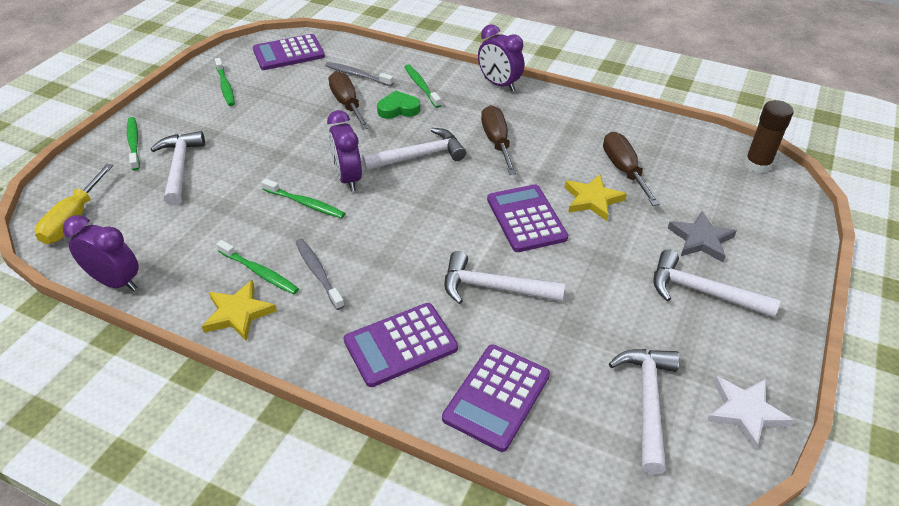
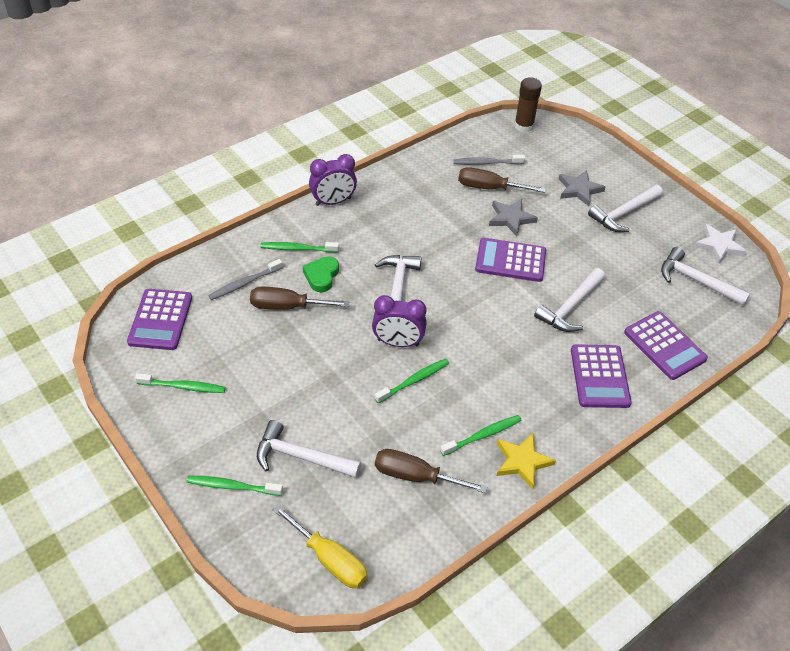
camera: 65 degrees left, 5 degrees up
purple clock [63,215,139,291] -> none
grey toothbrush [295,239,345,310] -> grey toothbrush moved to [454,155,525,165]
brown screwdriver [481,105,517,175] -> brown screwdriver moved to [375,449,488,493]
yellow star [565,174,627,221] -> grey star [489,199,538,237]

